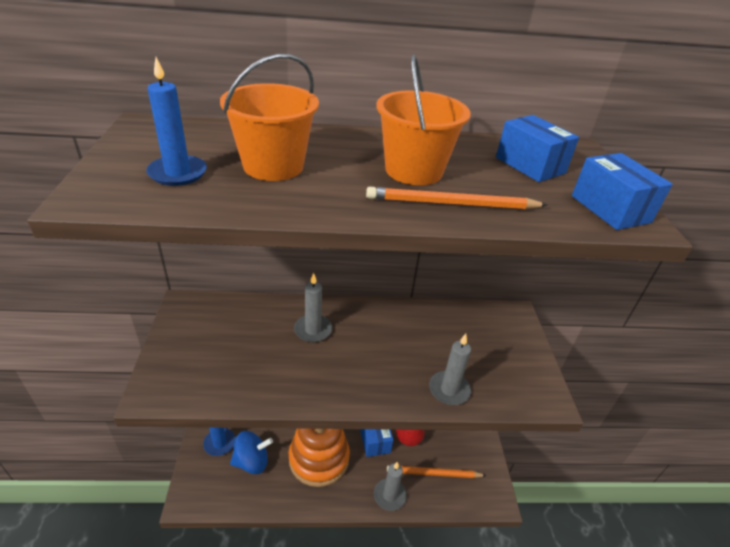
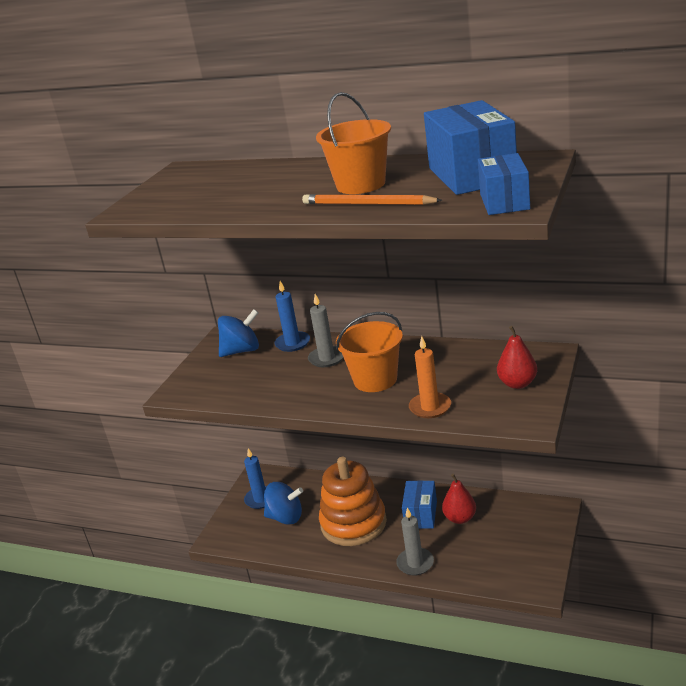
camera: 30 degrees right, 10 degrees down
blue candle [146,57,207,186] -> blue candle moved to [274,281,310,352]
orange bucket [220,54,319,181] -> orange bucket moved to [336,312,403,392]
orange pencil [387,465,487,478] -> none
grey candle [429,334,471,405] -> orange candle [409,336,451,418]
blue box [496,115,579,182] -> blue box [424,100,517,195], size x1.68
none -> blue spinning top [218,309,259,357]
none -> red pear [497,326,537,389]

